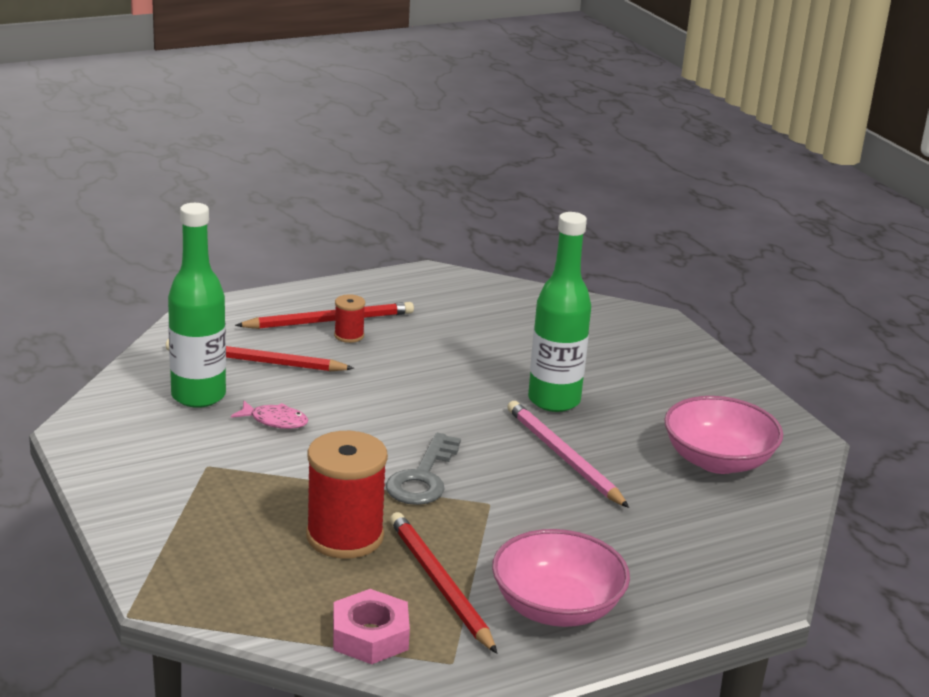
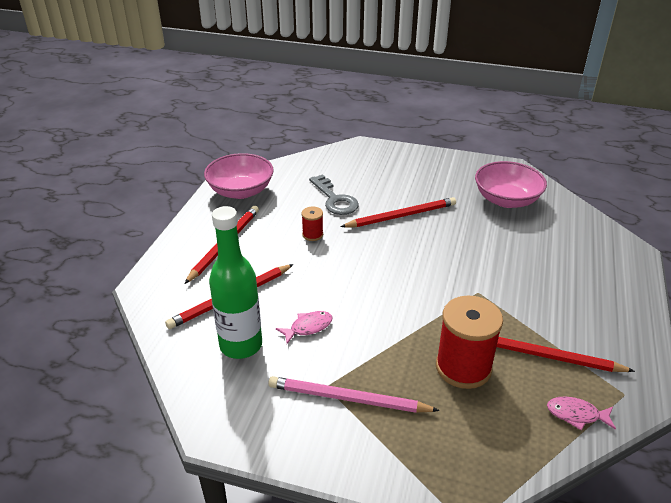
camera: 45 degrees left, 10 degrees up
pink nut [333,589,410,664] -> pink fish [547,396,616,431]
red spool [334,294,365,343] -> red spool moved to [302,207,323,241]
grey key [386,433,461,505] -> grey key moved to [309,174,359,215]
pink bowl [492,529,630,627] -> pink bowl moved to [204,153,274,199]
pink pencil [507,401,629,508] -> pink pencil moved to [268,376,440,413]
green bottle [528,212,591,412] -> red pencil [340,197,456,227]

